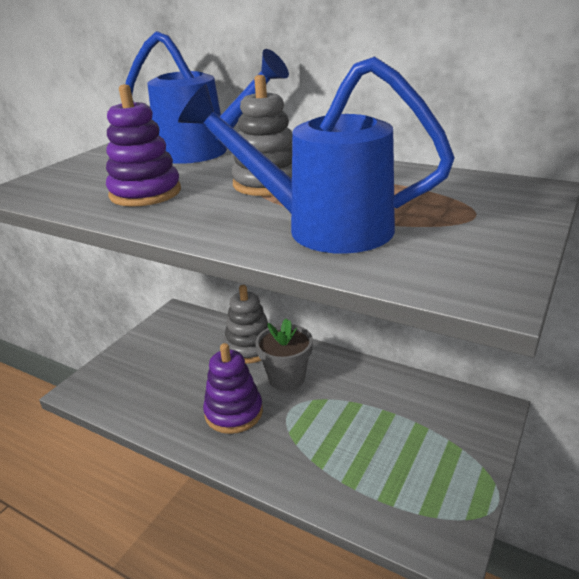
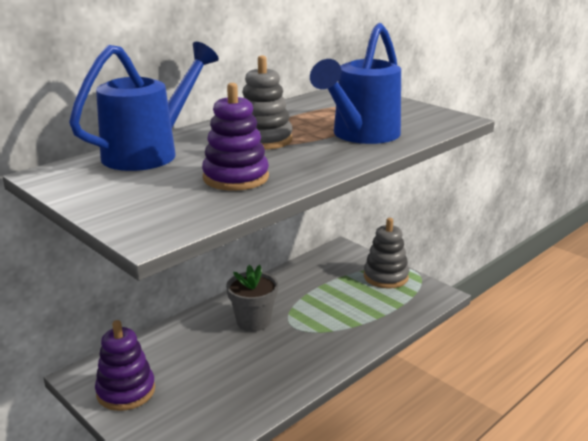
camera: 75 degrees left, 5 degrees down
purple stacking toy [203,343,263,434] -> purple stacking toy moved to [95,320,155,411]
grey stacking toy [224,285,268,363] -> grey stacking toy moved to [364,218,409,289]

